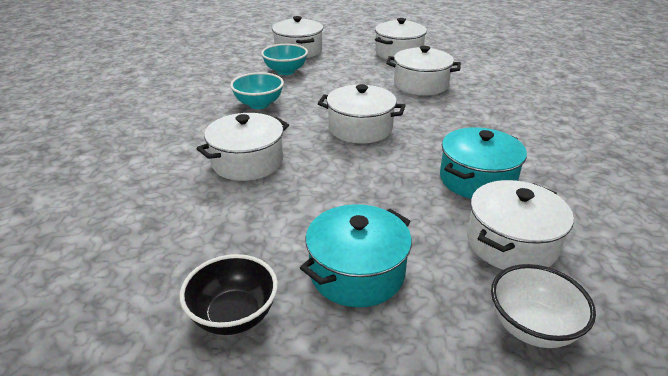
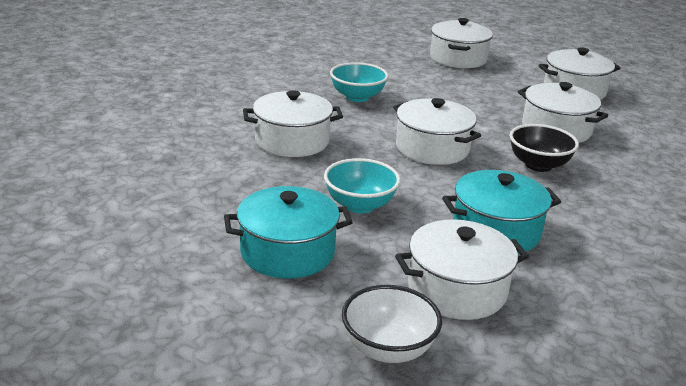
camera: 30 degrees right, 5 degrees down
black bowl [180,254,278,335] -> black bowl moved to [510,124,579,172]
turquoise bowl [261,44,308,75] -> turquoise bowl moved to [324,158,400,214]

